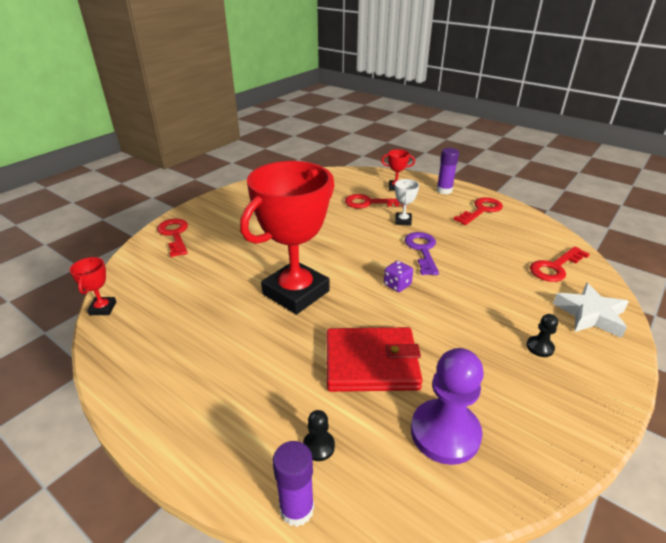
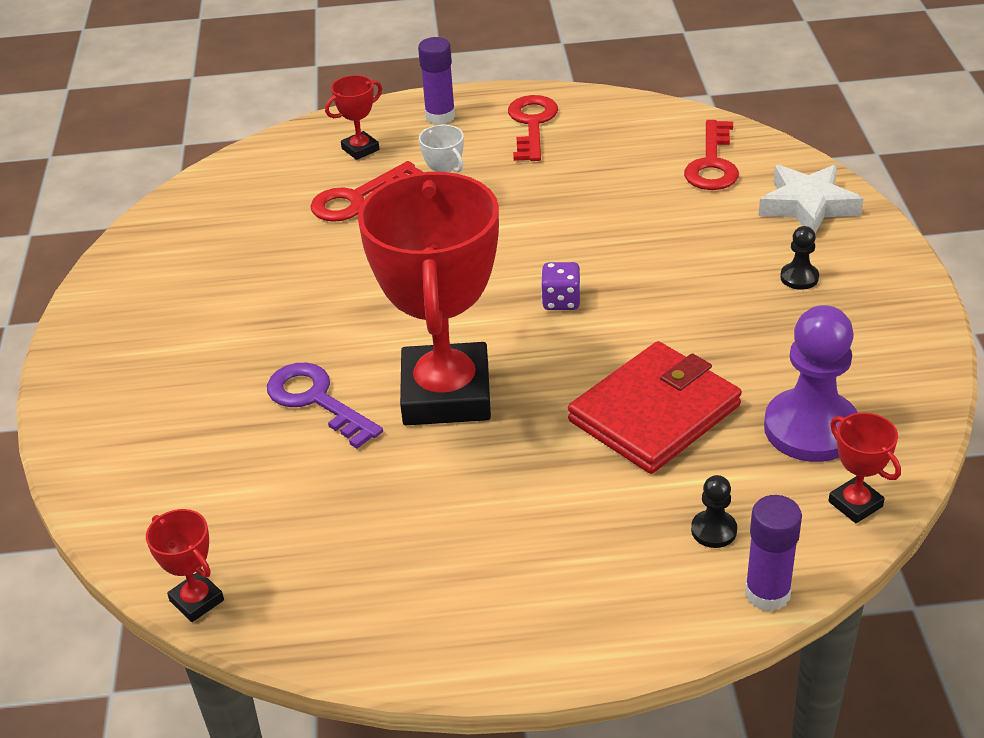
camera: 40 degrees left, 5 degrees up
red key [157,219,188,257] -> none
purple key [404,232,439,275] -> purple key moved to [267,363,383,449]
none -> red trophy [828,413,901,523]

